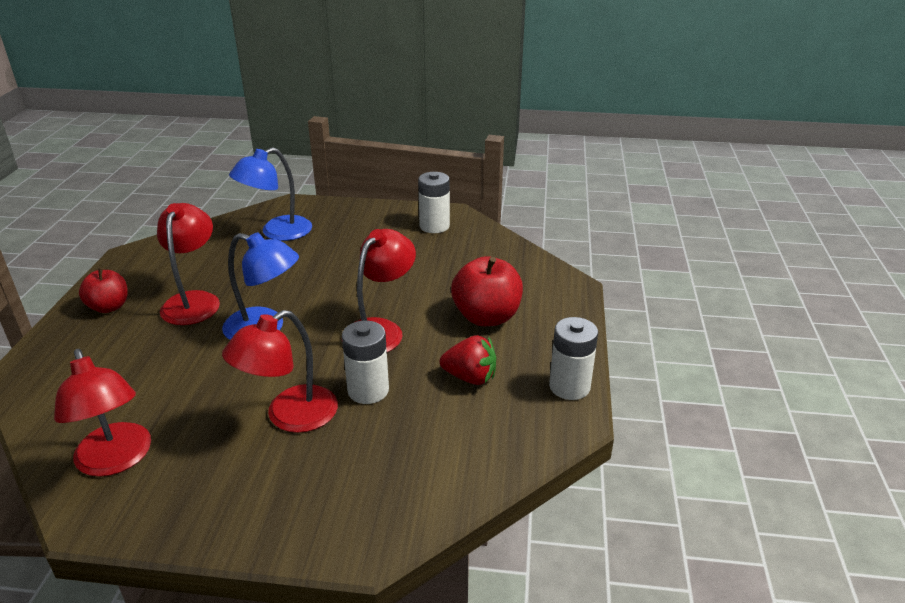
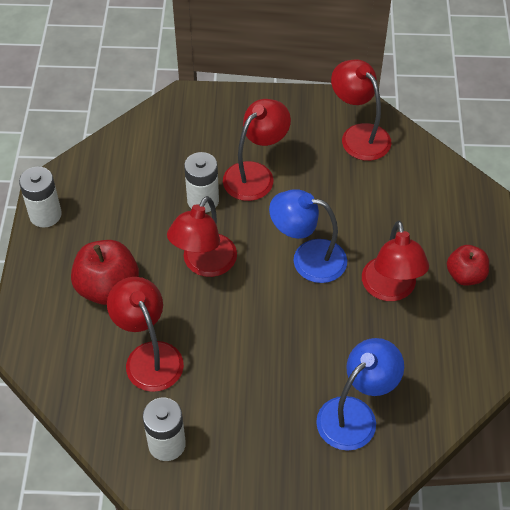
camera: 175 degrees right, 20 degrees up
red strawberry [440,335,496,385] -> none
none -> red lamp [107,277,184,392]

